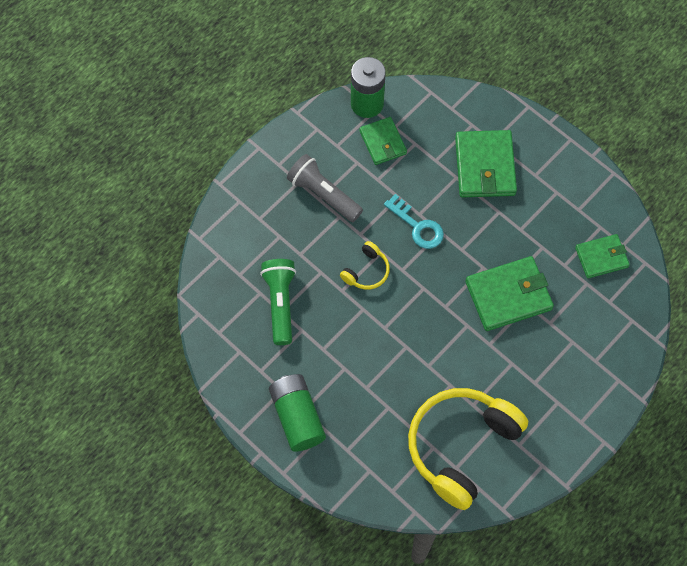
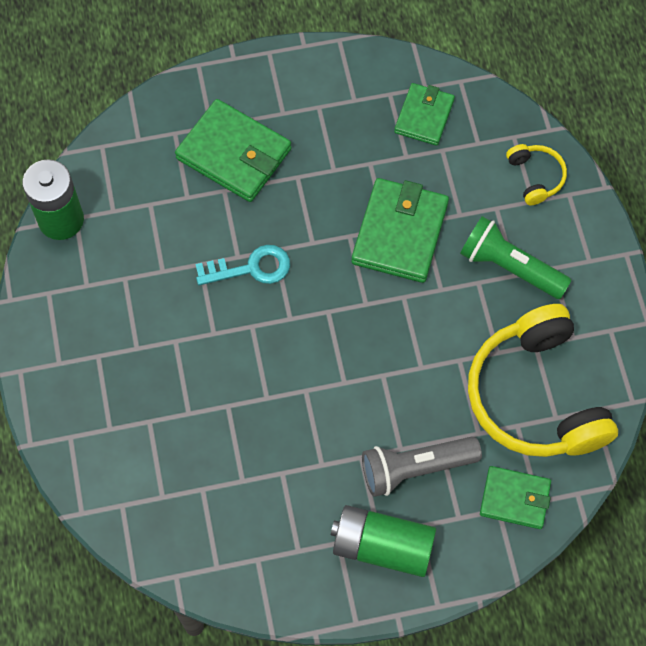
camera: 55 degrees left, 0 degrees up
green flashlight [260,259,296,345] -> green flashlight moved to [460,216,571,299]
grey flashlight [287,154,363,222] -> grey flashlight moved to [362,437,482,497]
yellow headphones [340,241,390,290] -> yellow headphones moved to [506,144,567,205]
green wallet [359,117,407,165] -> green wallet moved to [480,466,551,529]

